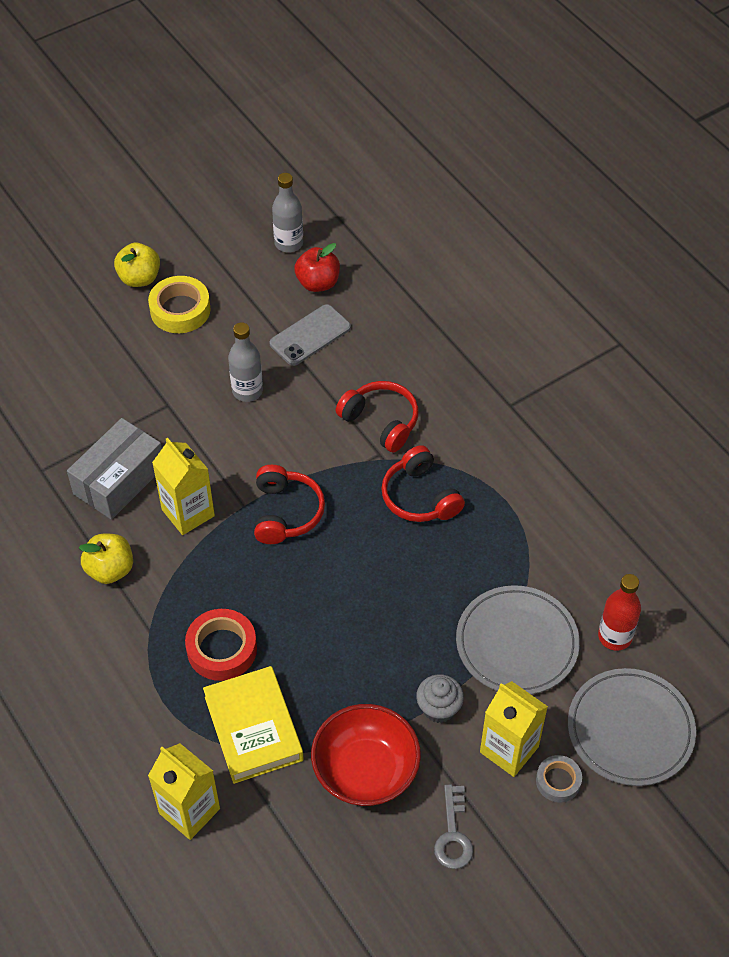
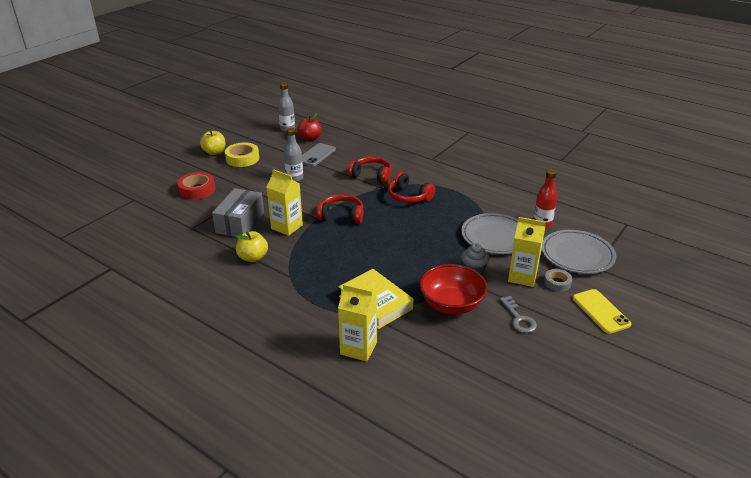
camera: 20 degrees left, 20 degrees down
red tape [185,609,257,681] -> red tape moved to [177,172,216,200]
red headphones [254,465,325,544] -> red headphones turned 60 degrees counterclockwise [316,194,363,224]
none -> yellow phone [572,289,631,334]

